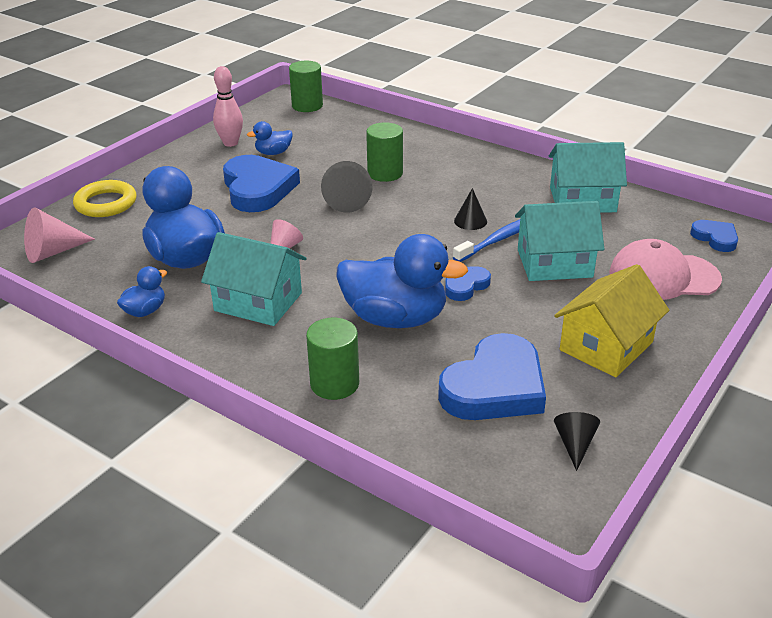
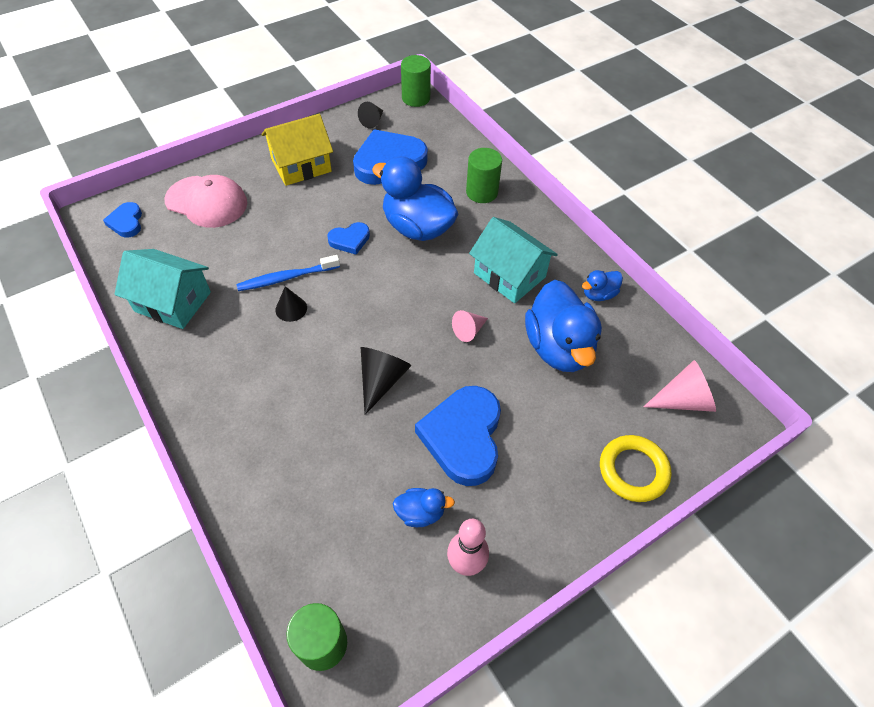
camera: 160 degrees left, 20 degrees up
green cylinder [366,122,403,182] -> green cylinder moved to [401,55,431,107]
turquoise house [515,201,604,281] -> none

